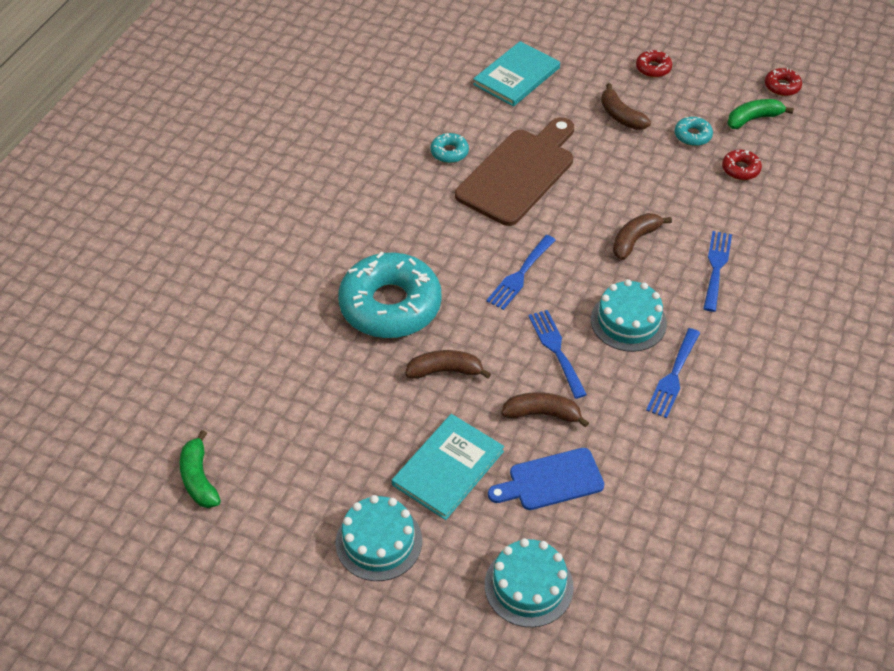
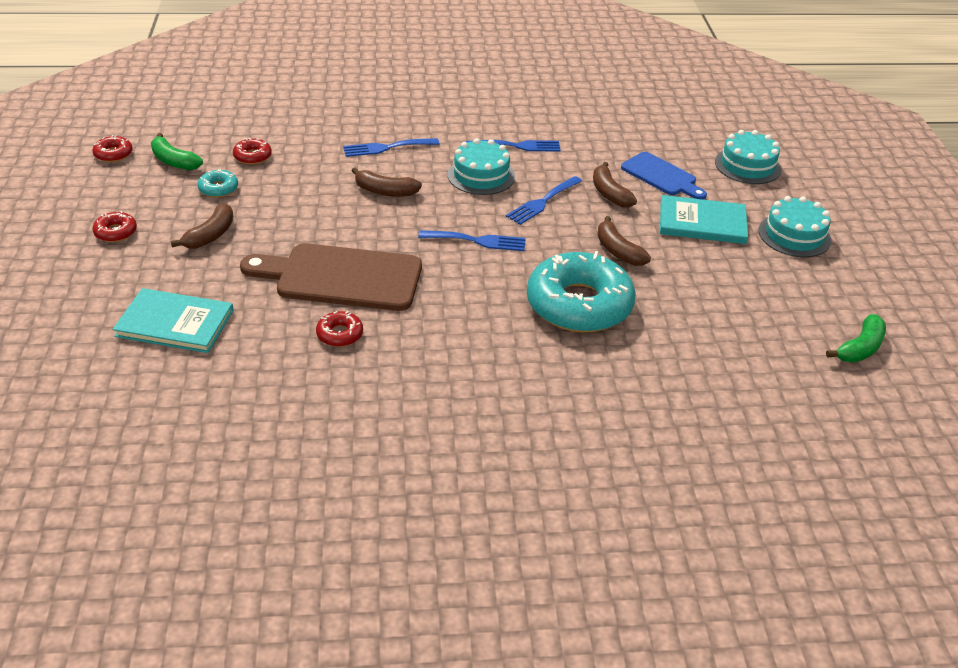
camera: 120 degrees left, 10 degrees down
turquoise donut [431,133,469,163] -> red donut [316,311,363,347]

